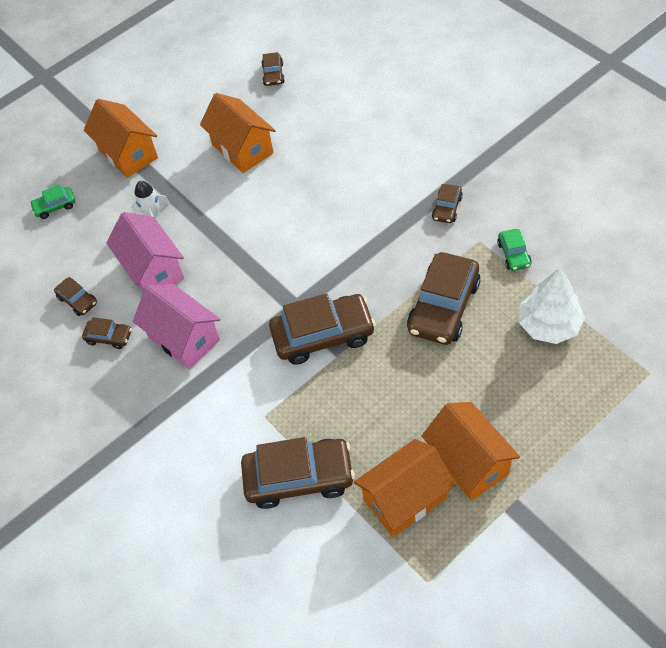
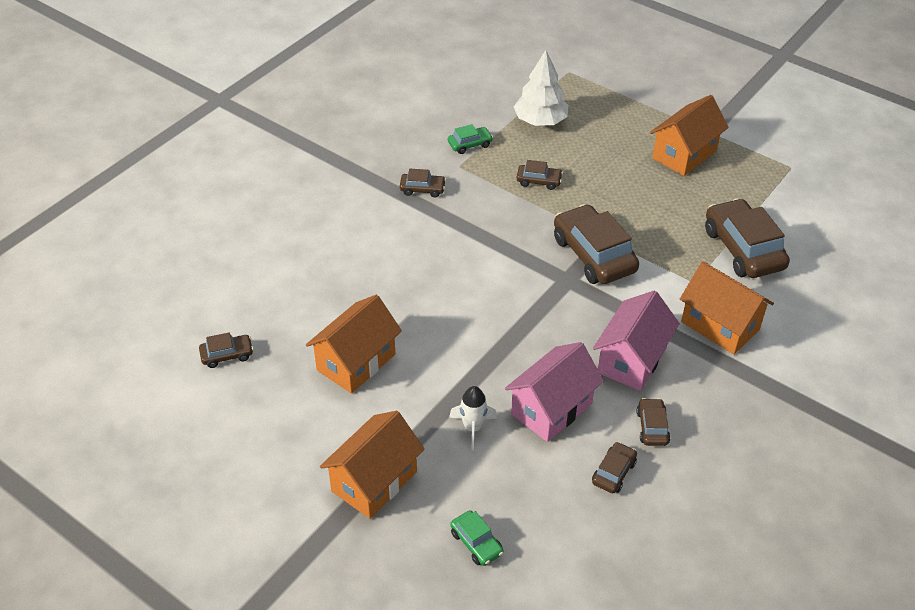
camera: 110 degrees left, 10 degrees down
orange house [354,439,455,537] -> orange house moved to [680,261,774,355]
brown car [407,252,480,345] -> brown car [517,160,563,190], size x0.48

